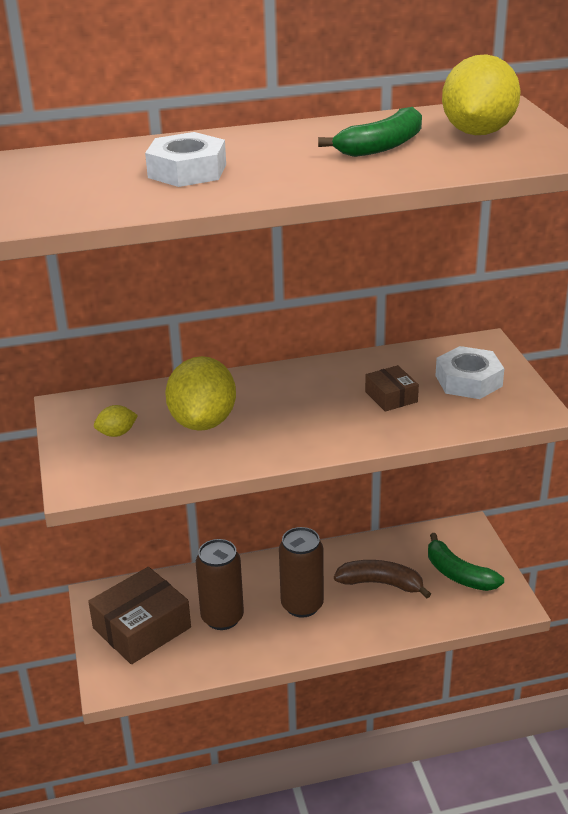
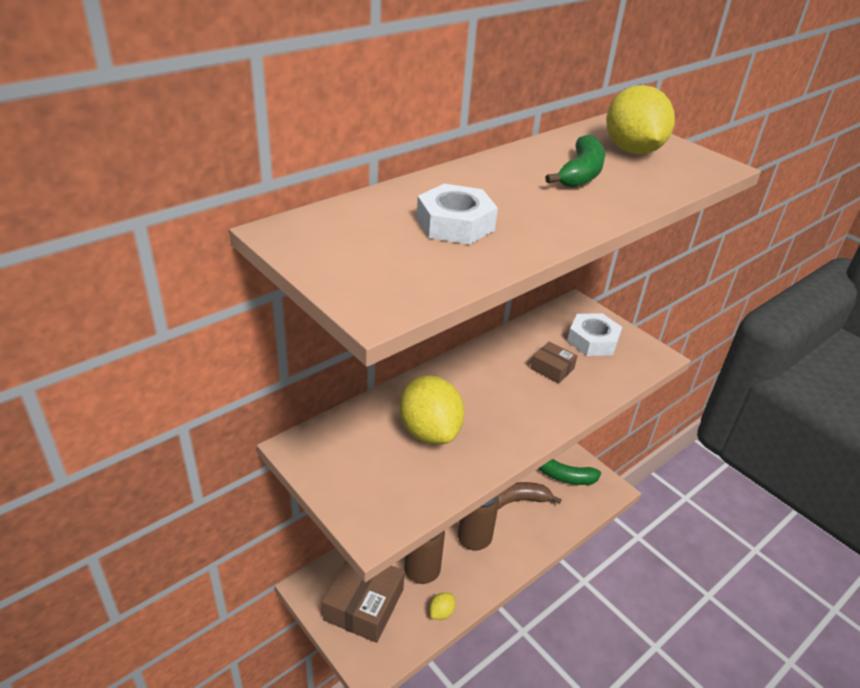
camera: 30 degrees left, 5 degrees up
yellow lemon [94,405,138,437] -> yellow lemon moved to [429,592,455,620]

